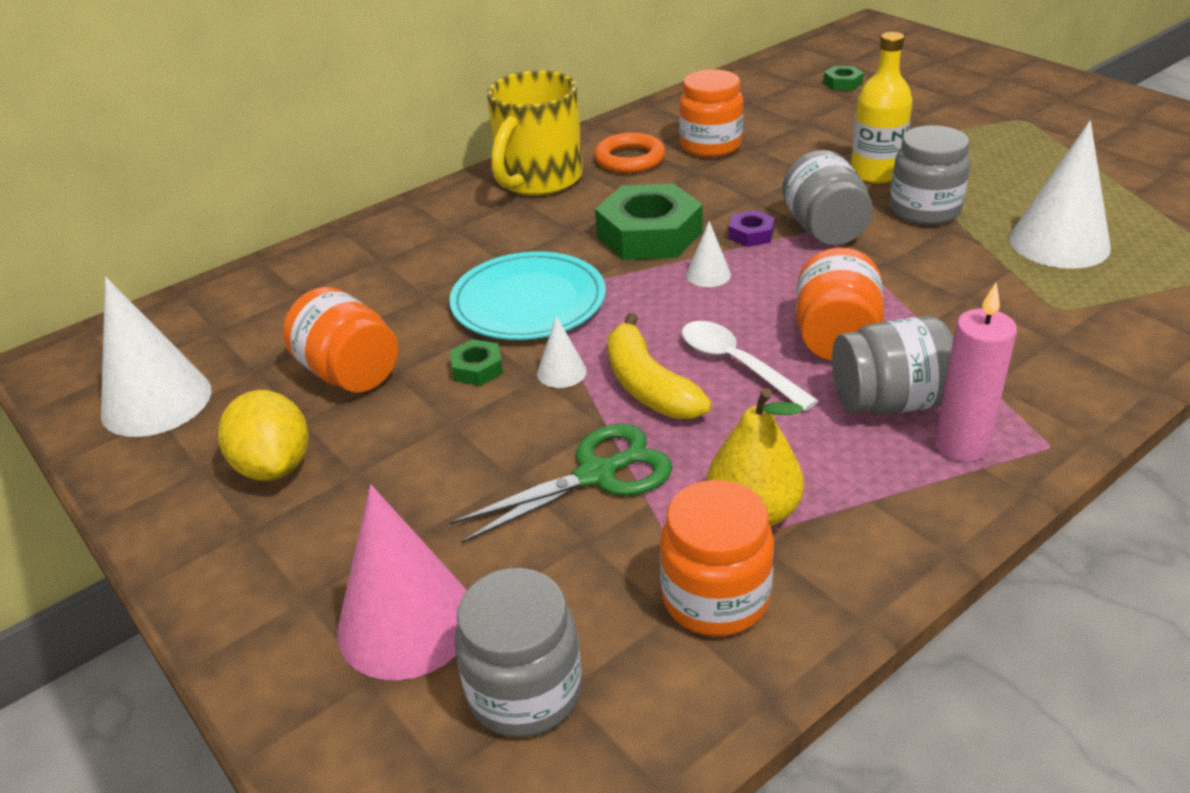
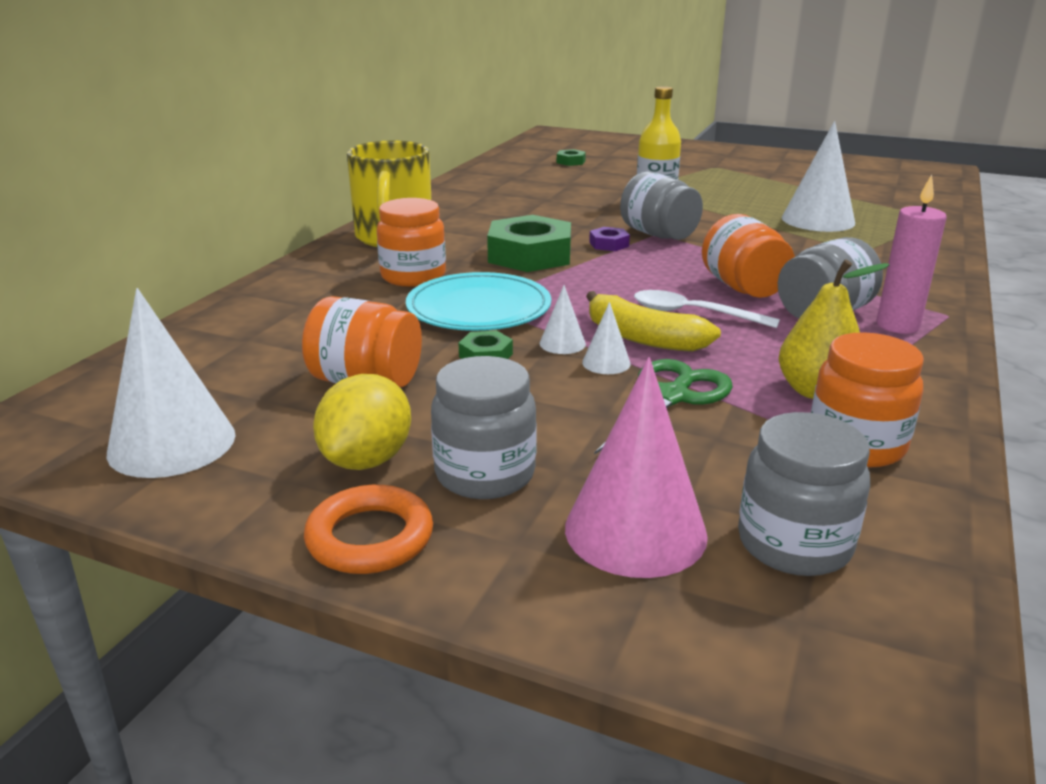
camera: 30 degrees left, 10 degrees down
yellow lemon [218,390,309,481] -> yellow lemon turned 75 degrees clockwise [313,374,411,470]
orange ring [594,132,665,173] -> orange ring moved to [304,485,433,574]
orange jar [679,69,744,158] -> orange jar moved to [377,198,446,287]
white cone [686,221,731,287] -> white cone moved to [582,302,631,374]
grey jar [890,125,970,225] -> grey jar moved to [431,356,537,499]

